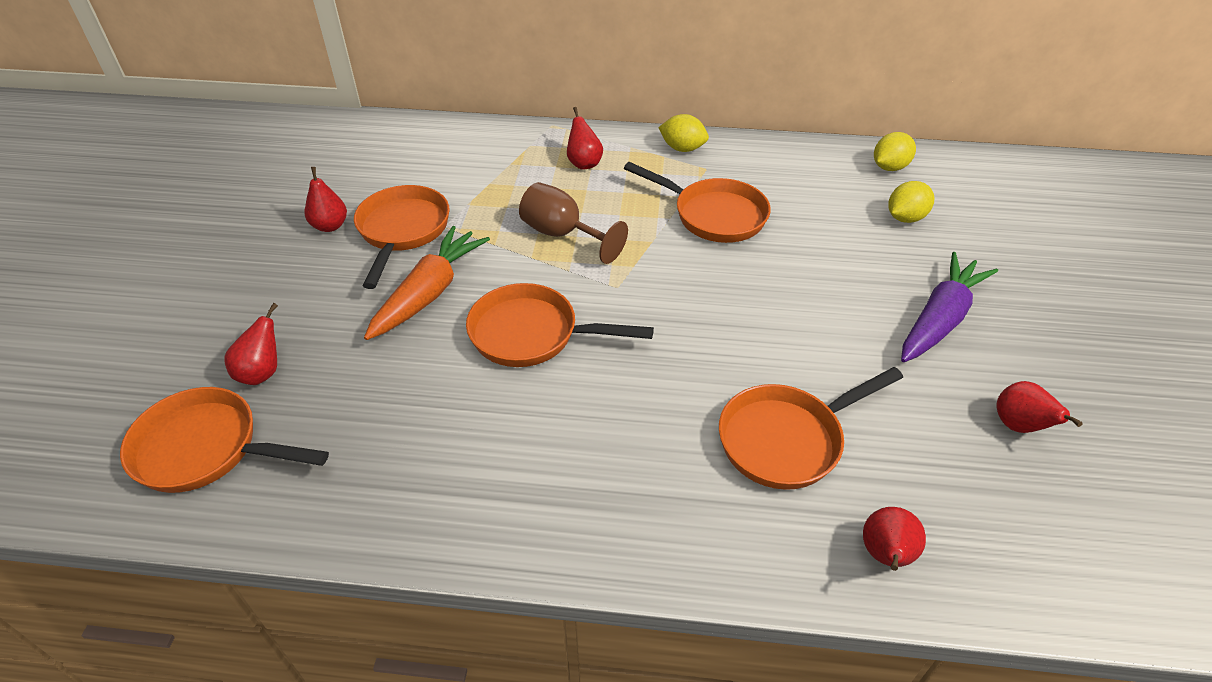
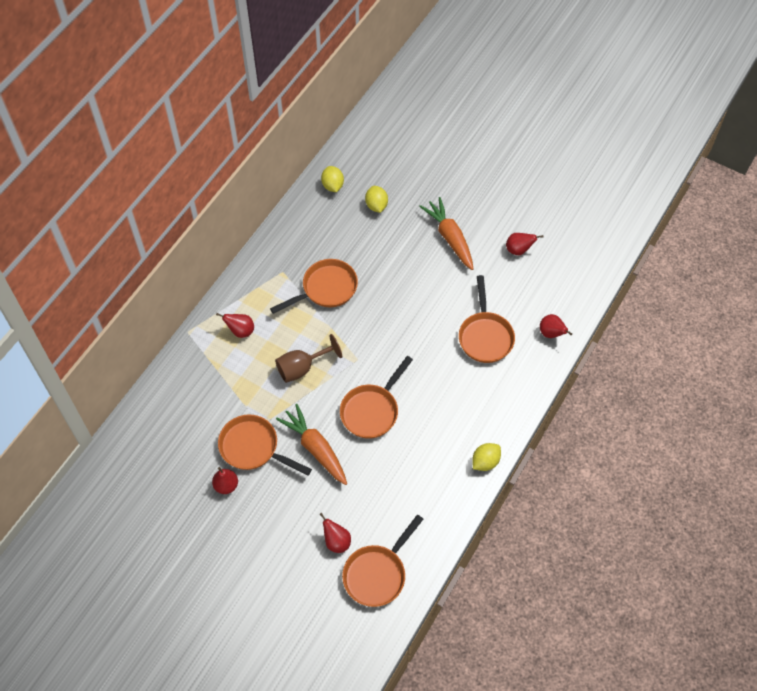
camera: 65 degrees left, 15 degrees up
yellow lemon [658,114,709,152] -> yellow lemon moved to [472,443,501,471]
purple carrot [901,252,998,362] -> orange carrot [419,197,473,270]

